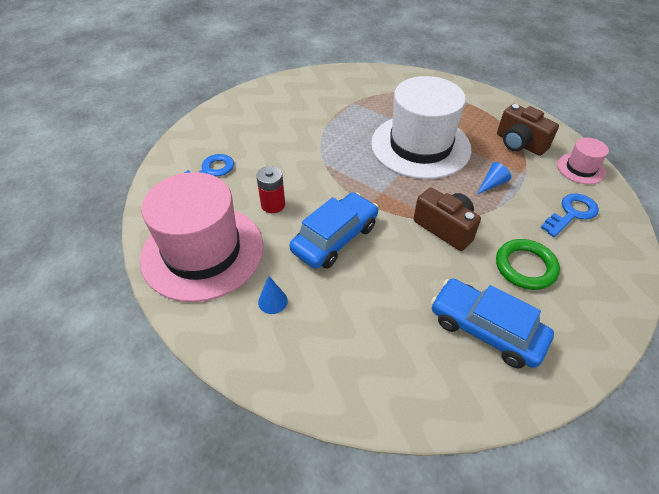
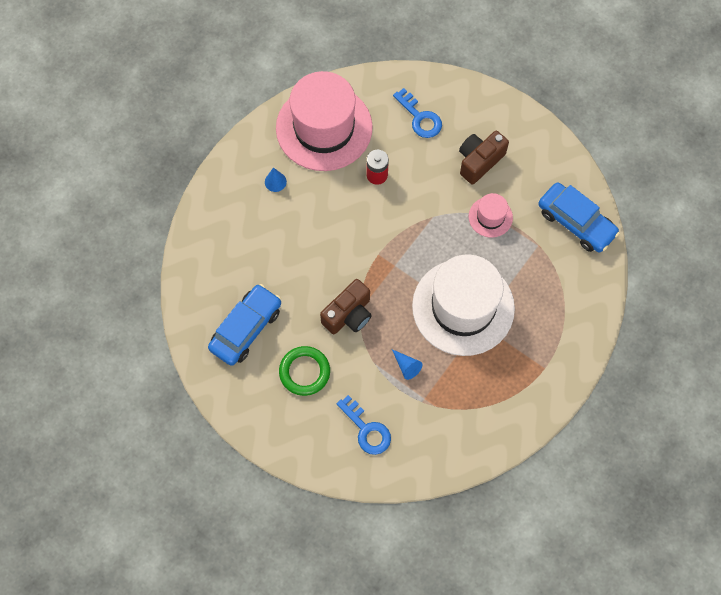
camera: 90 degrees right, 20 degrees up
blue car [290,192,378,269] -> blue car moved to [538,182,620,252]
brown camera [497,104,559,156] -> brown camera moved to [459,131,509,184]
pink hat [557,138,609,184] -> pink hat moved to [469,193,513,238]

